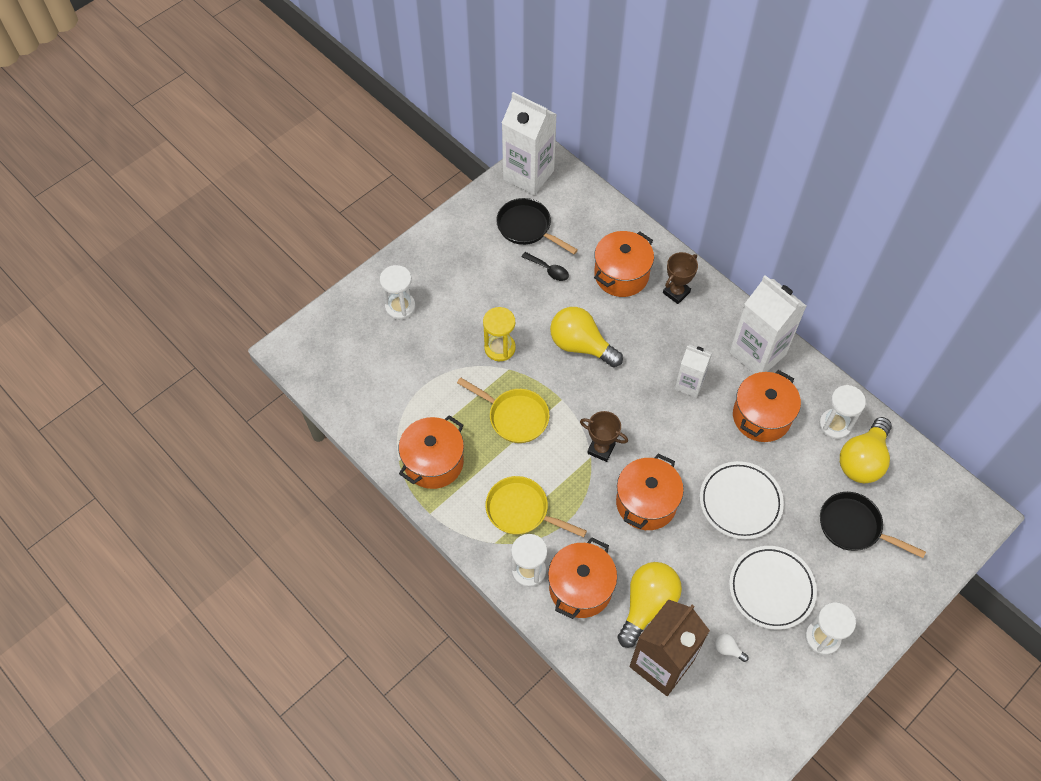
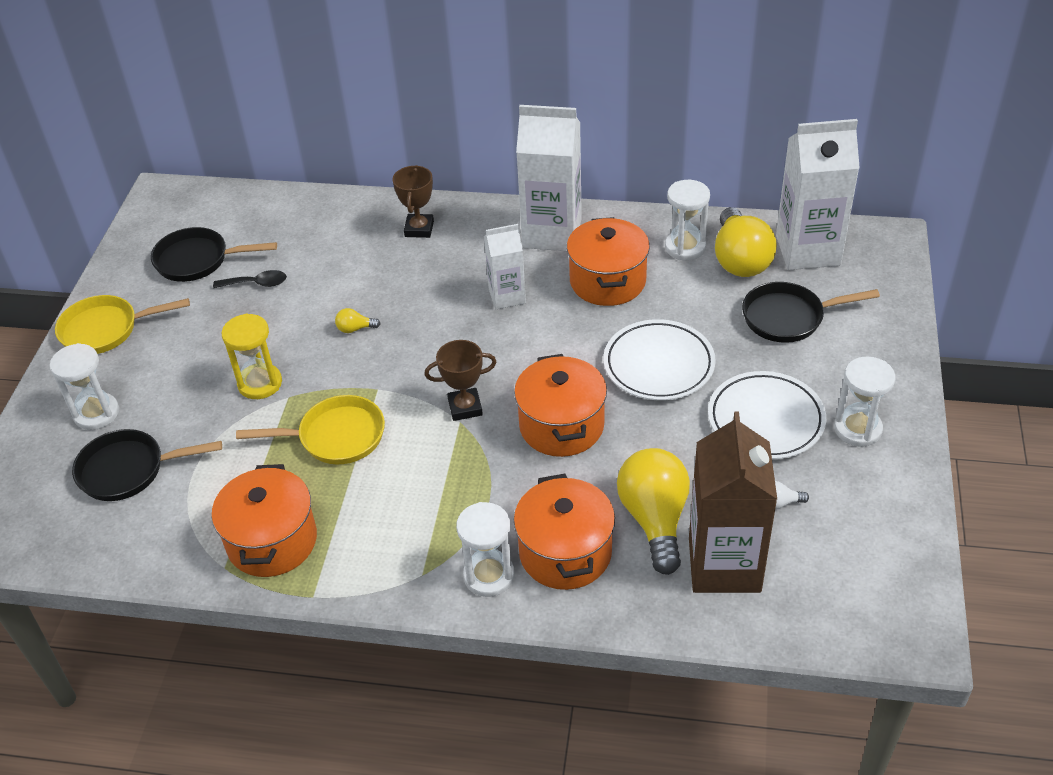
camera: 35 degrees left, 15 degrees down
yellow pan [485,476,587,537] -> yellow pan moved to [55,295,190,354]
white carton [502,92,557,195] -> white carton moved to [776,119,860,270]
yellow light bulb [550,307,623,367] -> yellow light bulb [335,308,381,333], size x0.40
orange pot [594,231,654,297] -> none
none -> black pan [72,429,222,501]

